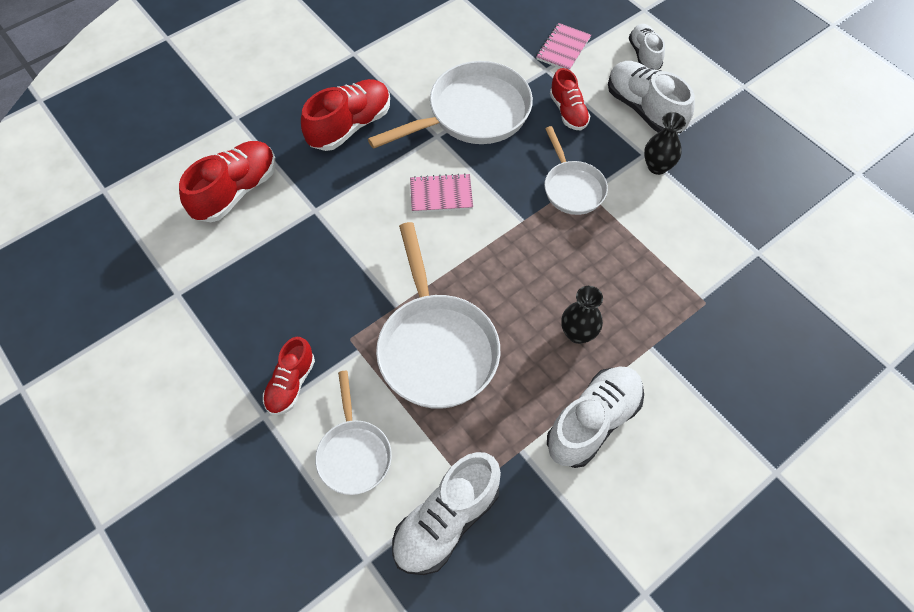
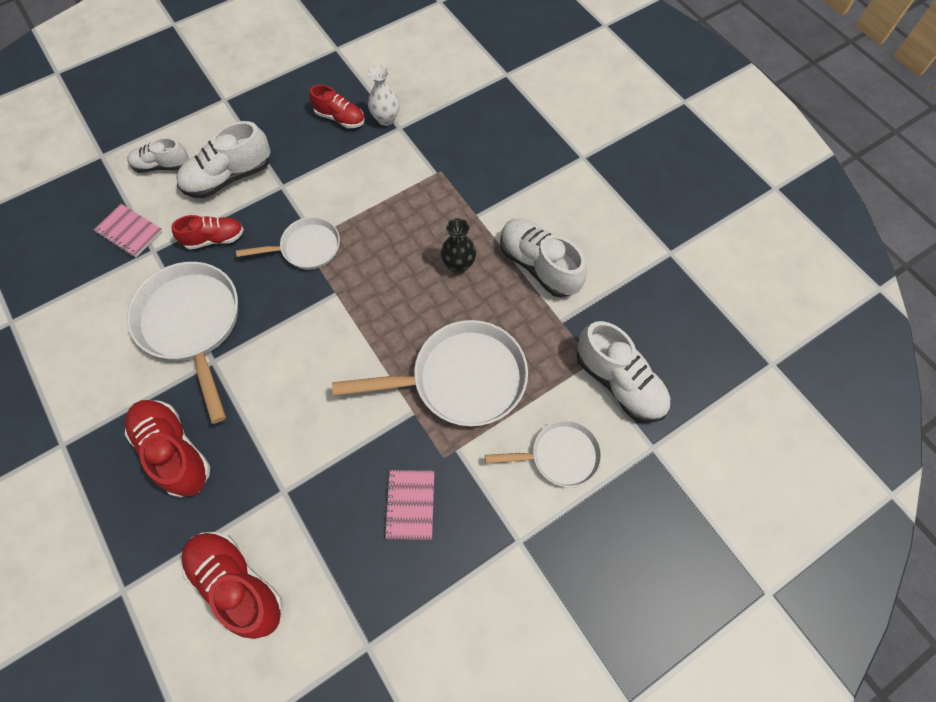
camera: 85 degrees left, 5 degrees up
red shoe [263,337,315,415] -> red shoe moved to [309,84,365,128]
pink notebook [410,173,473,213] -> pink notebook moved to [384,470,434,540]
black vase [644,112,686,175] -> none
none -> white vase [368,65,399,126]

